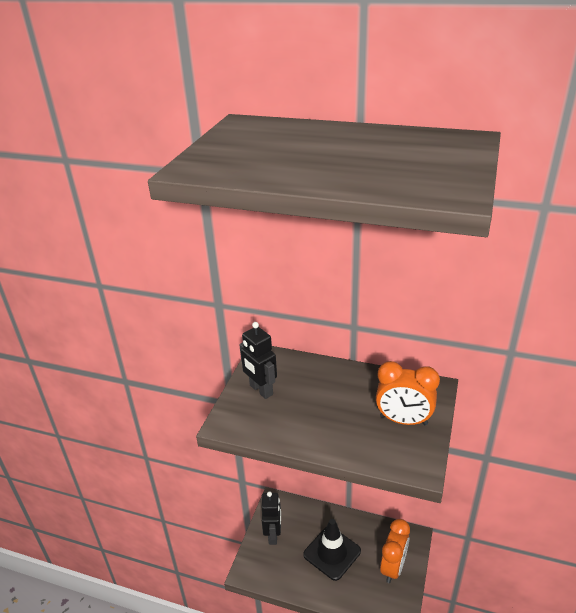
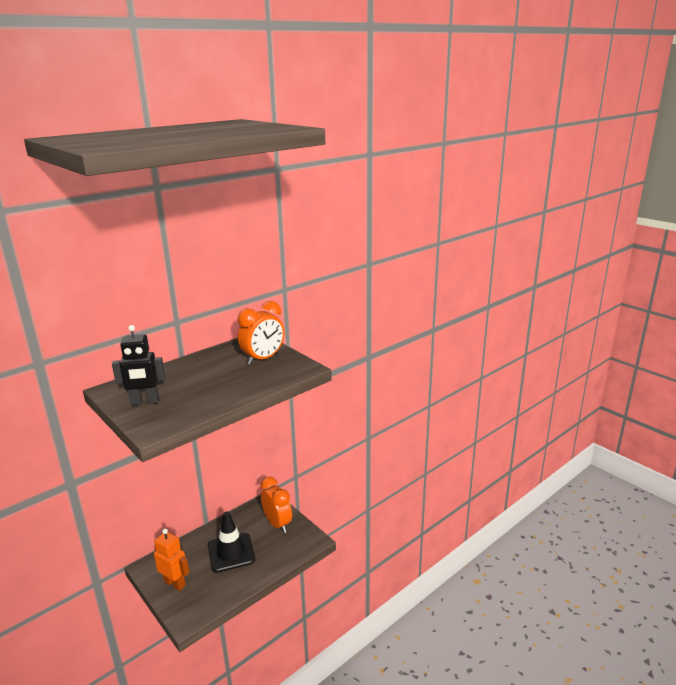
camera: 60 degrees left, 10 degrees down
black robot [262,491,281,545] -> orange robot [154,529,189,591]

